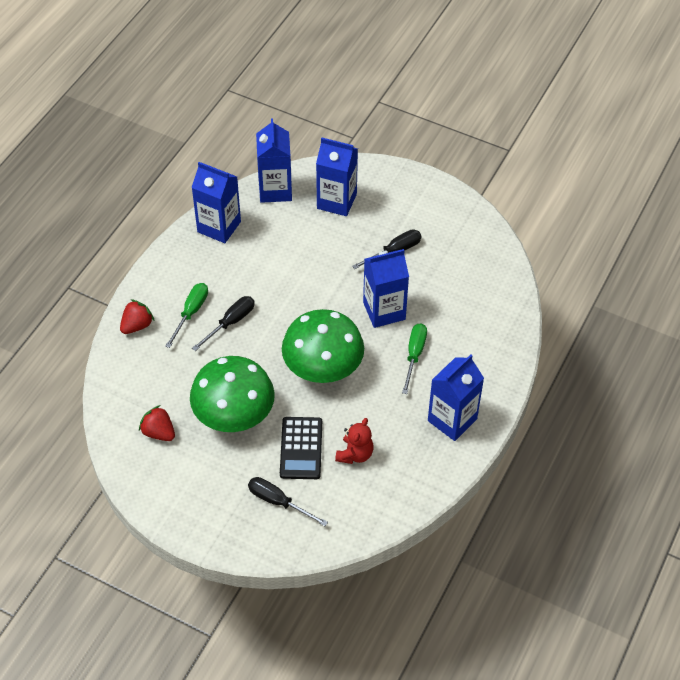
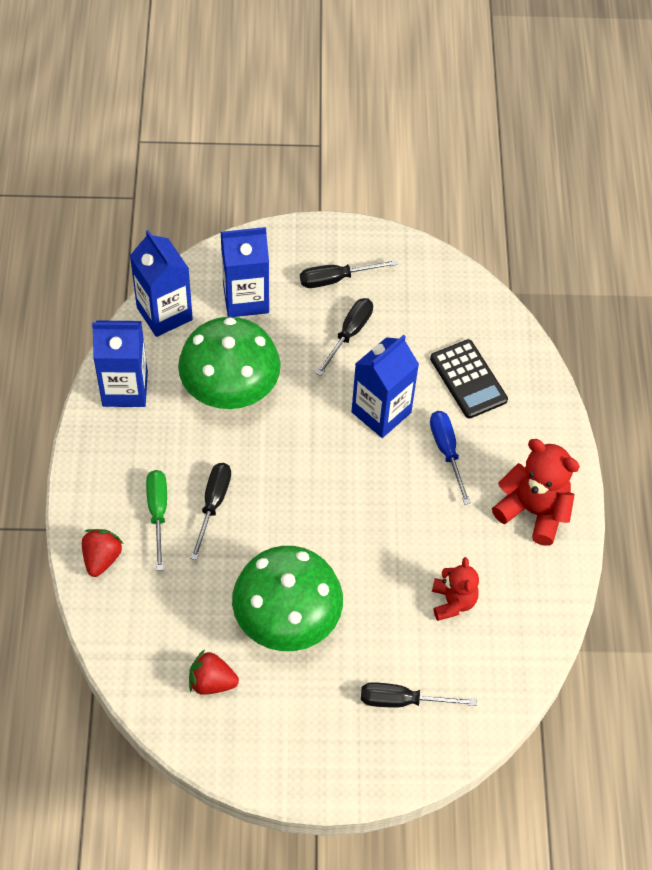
camera: 30 degrees left, 5 degrees up
black calculator [280,417,322,479] -> black calculator moved to [430,339,508,419]
green mushroom [282,309,364,383] -> green mushroom moved to [178,317,281,409]
green screwdriver [402,323,427,394] -> blue screwdriver [430,411,471,505]
blue carton [428,354,484,441] -> red teddy bear [492,439,580,546]
none -> black screwdriver [300,260,398,288]

